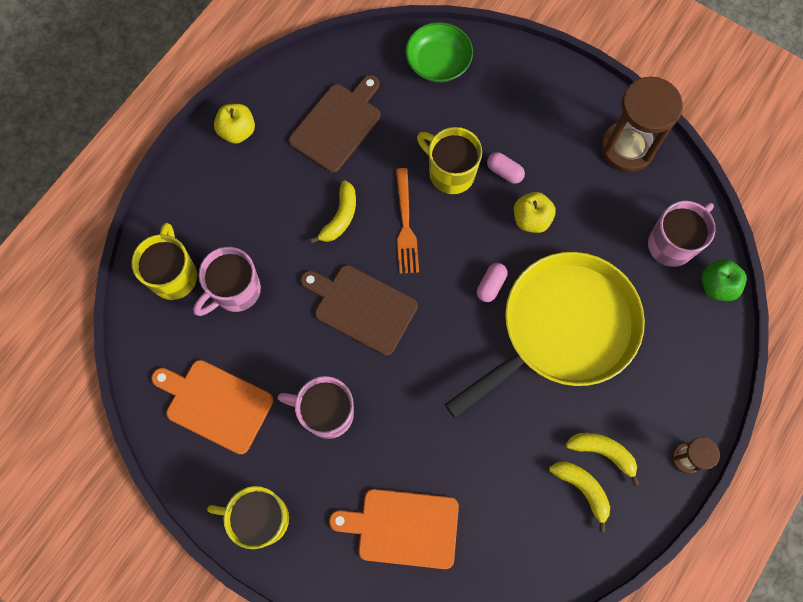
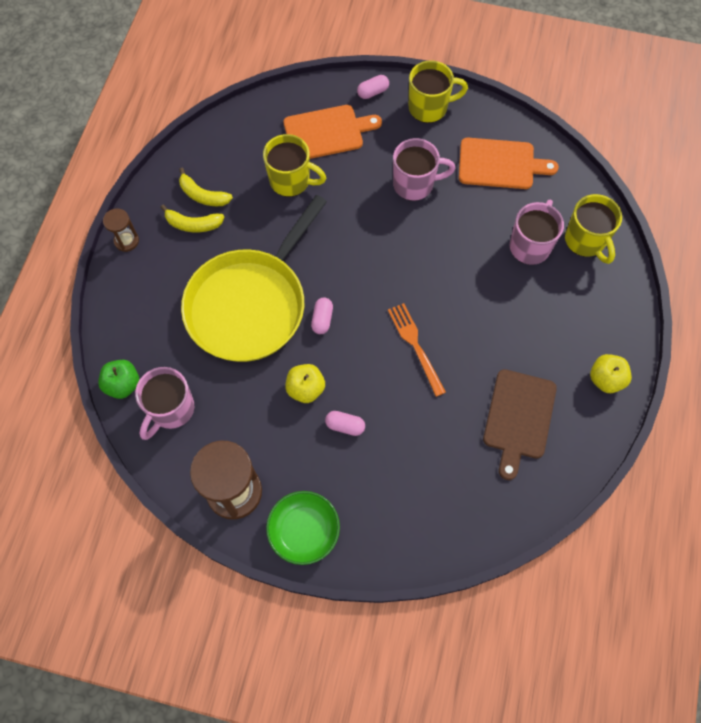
camera: 160 degrees right, 5 degrees down
brown cutting board [301,265,418,356] -> none
yellow banana [310,181,356,243] -> none
green bowl [405,22,473,83] -> green bowl moved to [266,491,340,565]
yellow mug [417,127,482,194] -> yellow mug moved to [263,134,326,197]
none -> pink capsule [357,75,389,99]

